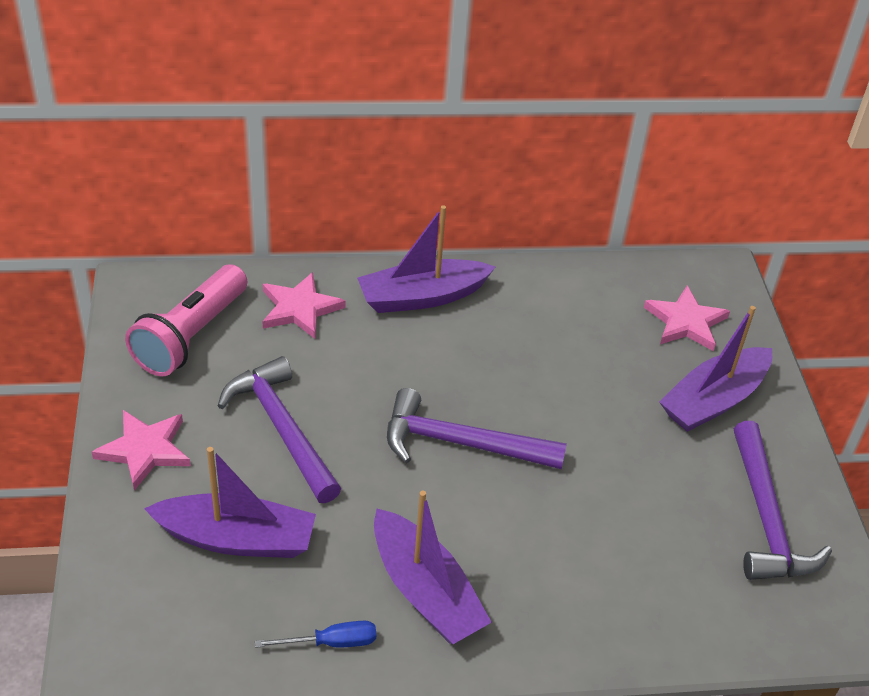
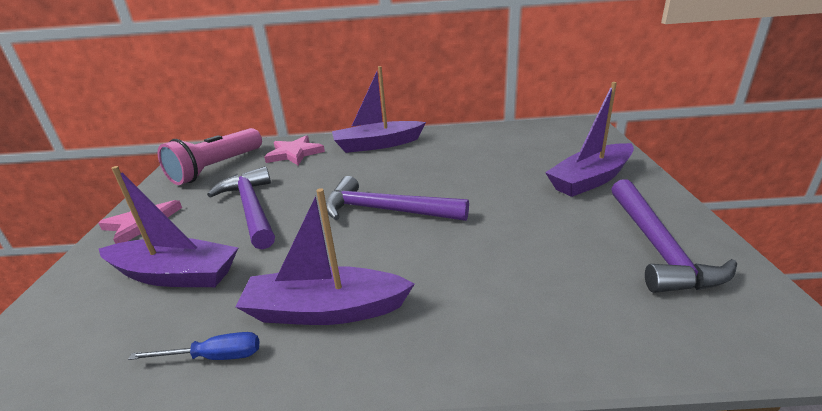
camera: 10 degrees right, 15 degrees down
purple boat [374,491,492,644] -> purple boat turned 120 degrees clockwise [236,188,415,325]
pink star [644,285,730,351] -> none

